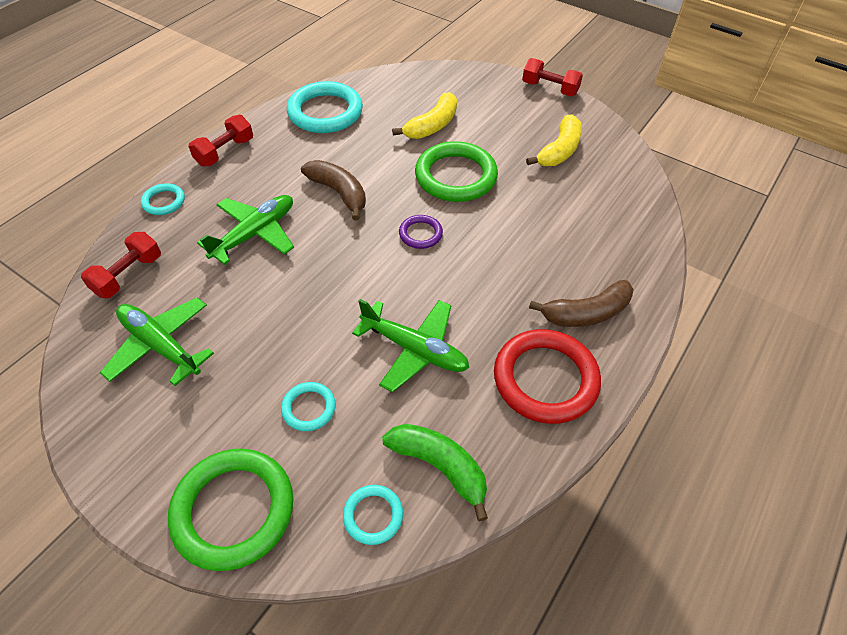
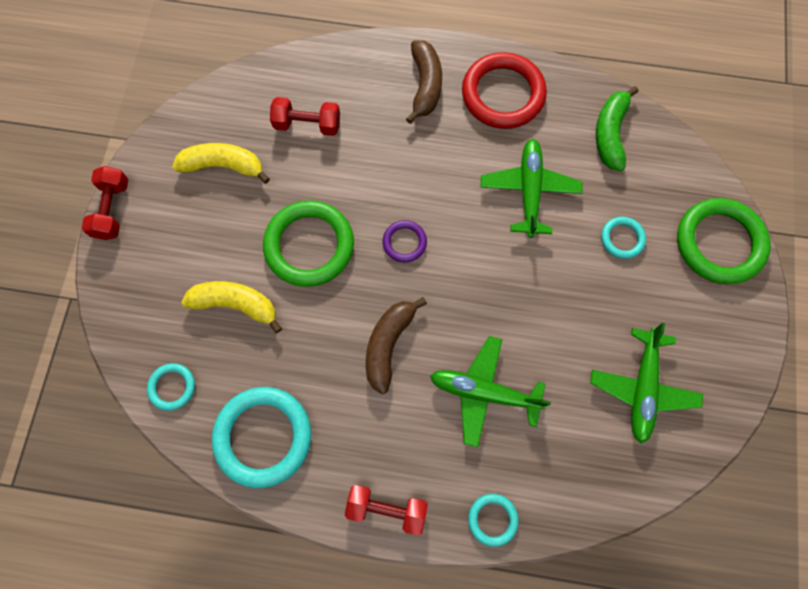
camera: 115 degrees left, 20 degrees up
red dumbbell [81,232,161,298] -> red dumbbell moved to [270,97,340,136]
turquoise ring [343,485,403,545] -> turquoise ring moved to [147,363,195,411]
brown banana [529,280,634,327] -> brown banana turned 45 degrees clockwise [406,40,442,124]

